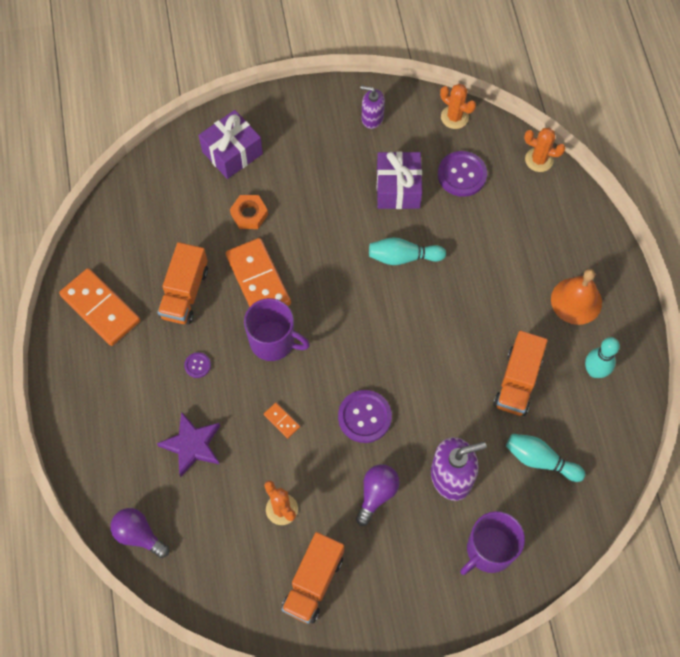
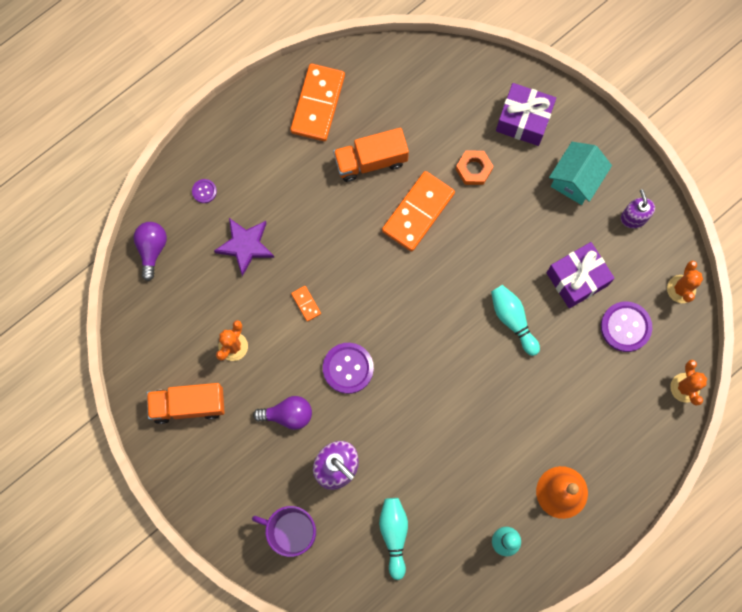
camera: 60 degrees right, 10 degrees up
purple button [184,352,211,378] -> purple button moved to [192,179,217,203]
purple mug [244,298,310,361] -> none
orange domino [264,403,300,438] -> orange domino turned 45 degrees counterclockwise [291,286,321,322]
orange truck [493,331,548,416] -> none
none -> turquoise house [549,142,612,205]

